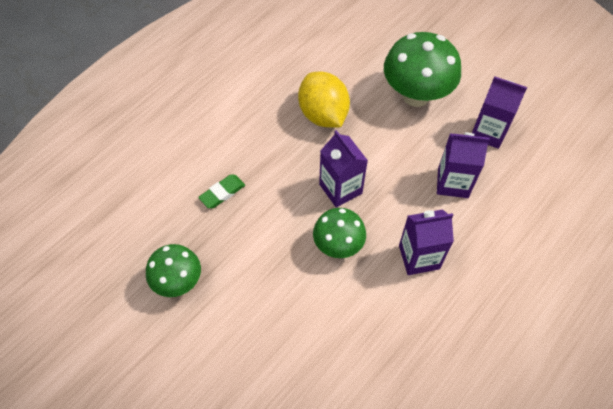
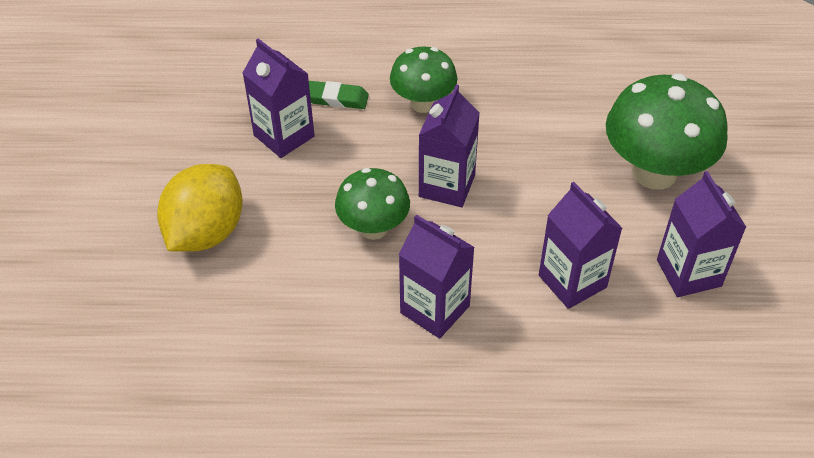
camera: 50 degrees right, 10 degrees down
green mushroom [146,244,201,297] -> green mushroom moved to [390,46,457,113]
yellow lemon [298,72,350,128] -> yellow lemon moved to [157,164,243,252]
none -> purple carton [243,38,315,158]

